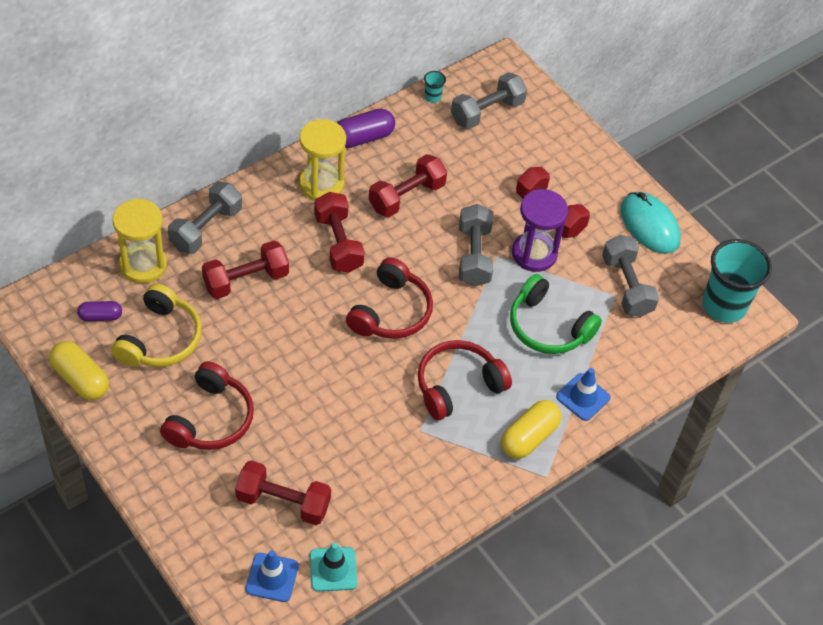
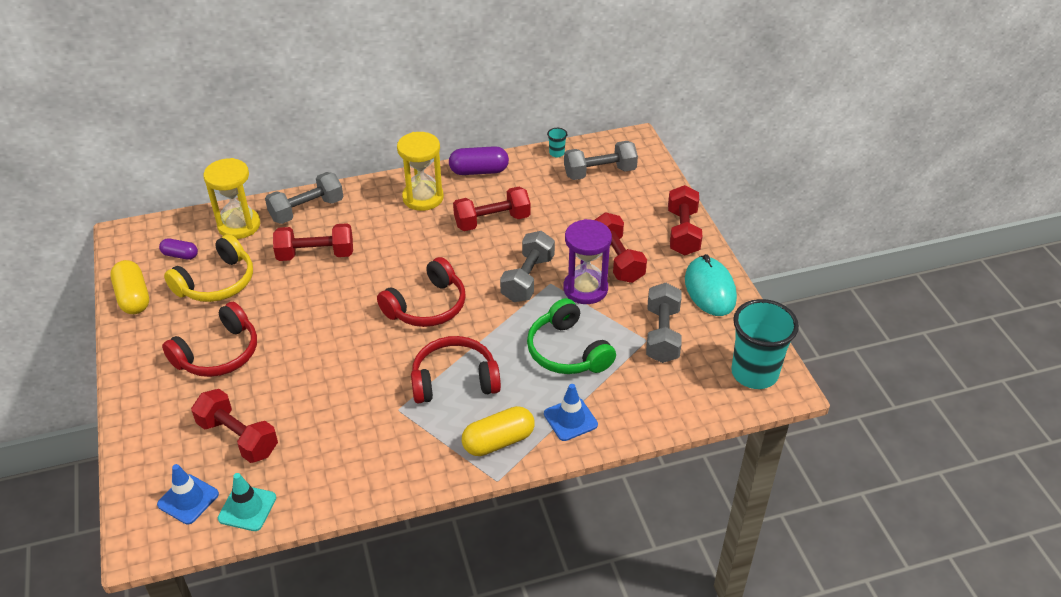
camera: 25 degrees right, 10 degrees down
red dumbbell [314,192,365,273] -> red dumbbell moved to [668,185,702,255]

